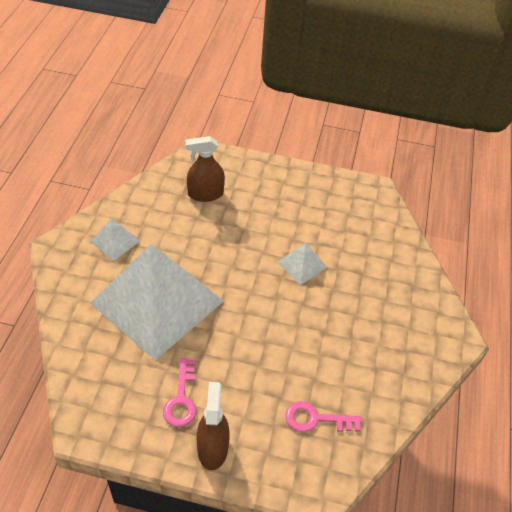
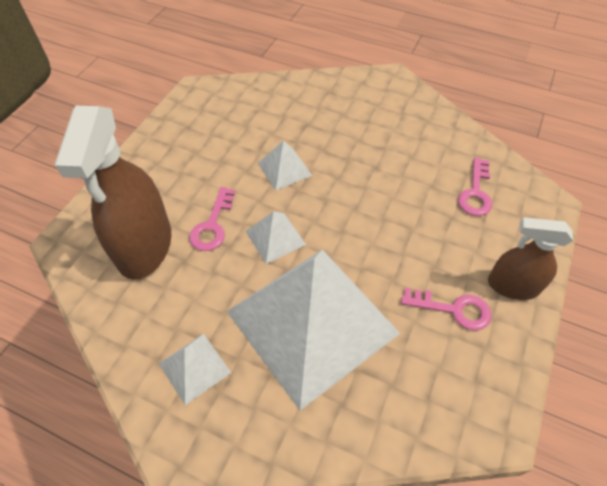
camera: 75 degrees left, 5 degrees up
brown spray bottle [185,136,225,202] -> brown spray bottle [55,106,171,280], size x1.70
none -> pink key [189,187,235,251]
none -> white pyramid [246,211,306,264]

